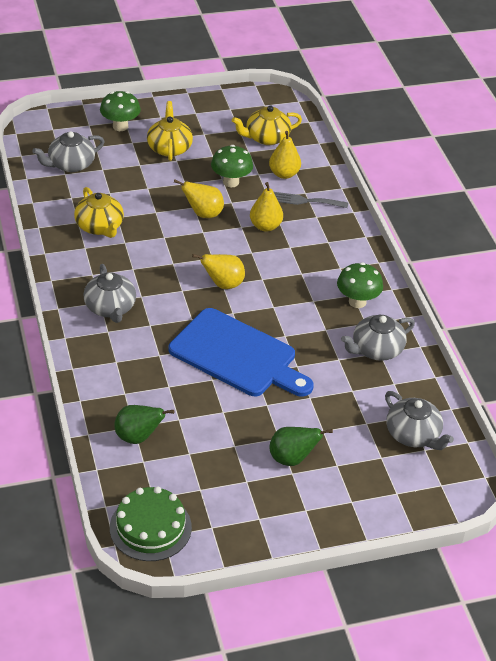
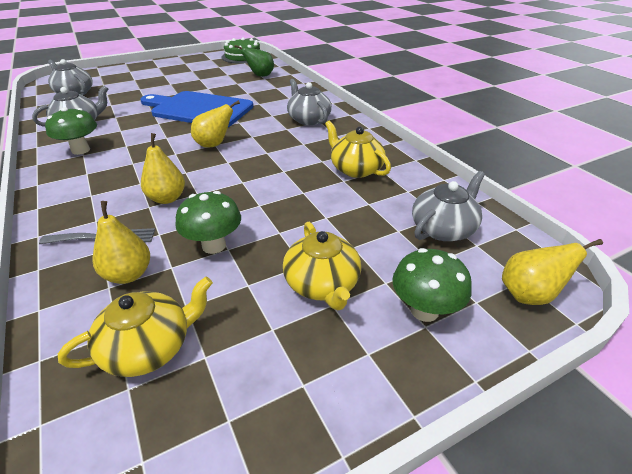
camera: 170 degrees right, 5 degrees down
yellow pear [174,179,224,218] -> yellow pear moved to [502,239,603,305]
green pear [269,427,333,466] -> none

